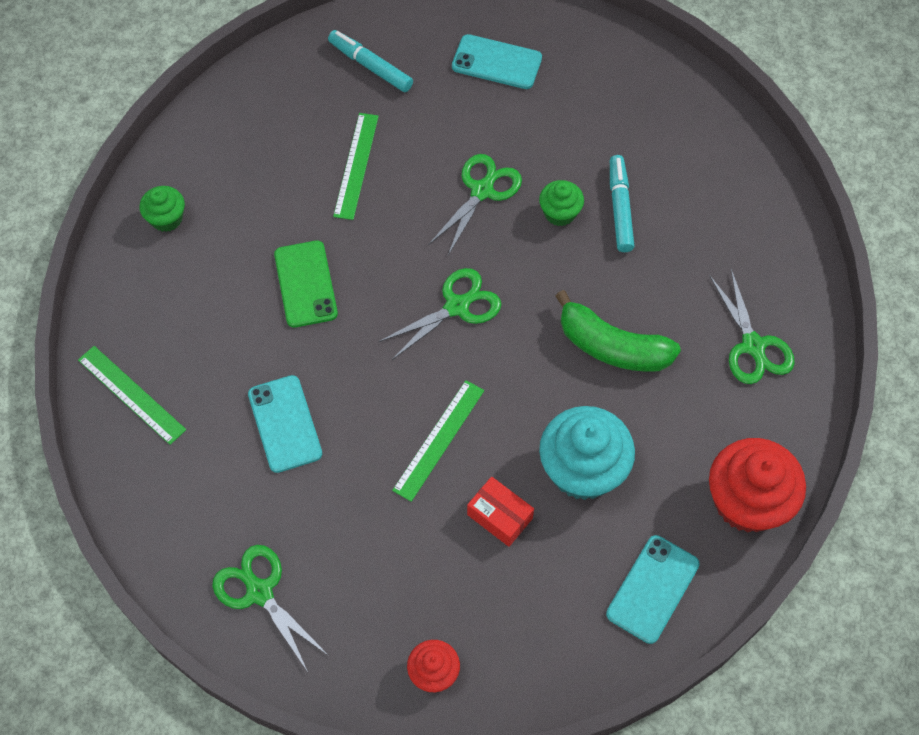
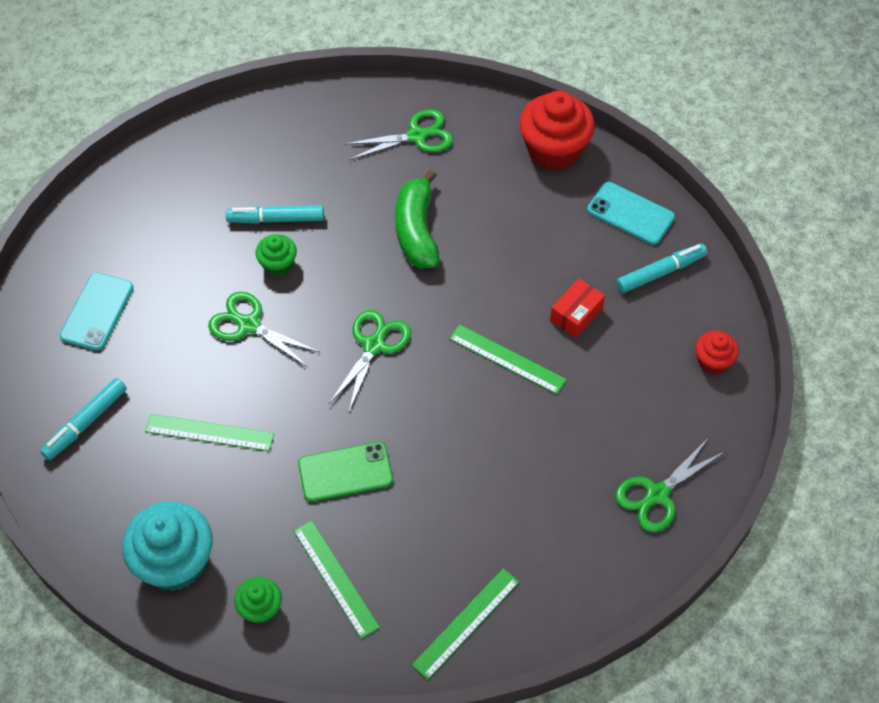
camera: 90 degrees left, 5 degrees down
turquoise phone [248,375,322,473] -> none
green scissors [379,268,502,360] -> green scissors turned 60 degrees clockwise [329,310,411,411]
turquoise cupcake [539,406,635,500] -> turquoise cupcake moved to [122,501,213,591]
green banana [555,290,681,372] -> green banana turned 150 degrees clockwise [395,169,440,269]
none -> green ruler [294,520,380,639]
none -> turquoise marker [616,243,707,293]

